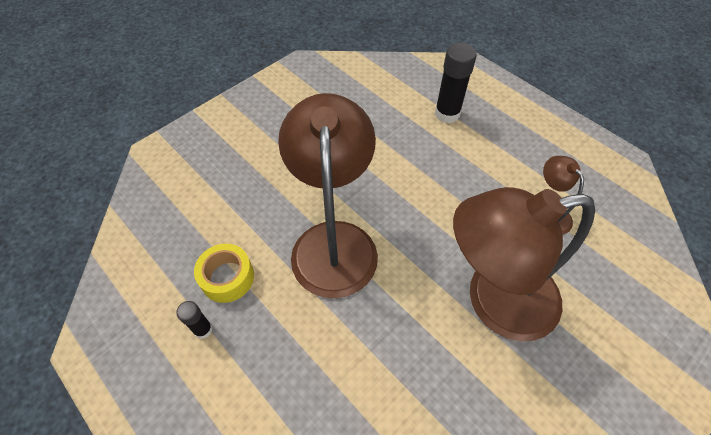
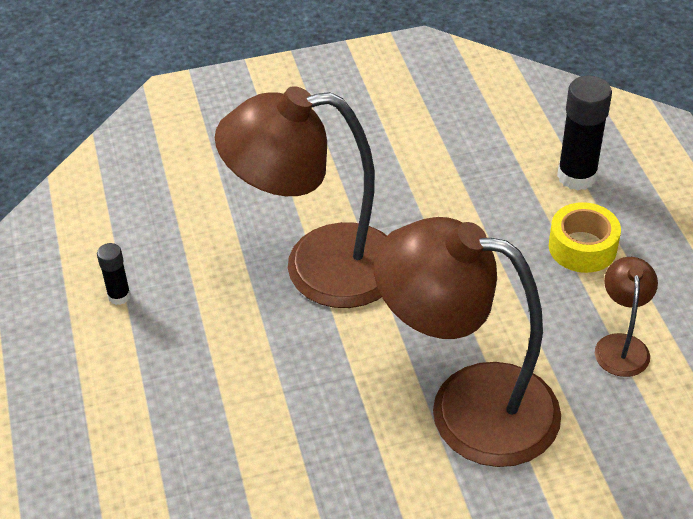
camera: 30 degrees right, 10 degrees down
yellow tape [194,244,254,303] -> yellow tape moved to [549,202,621,273]
brown lamp [278,93,378,298] -> brown lamp turned 120 degrees counterclockwise [215,86,387,308]

